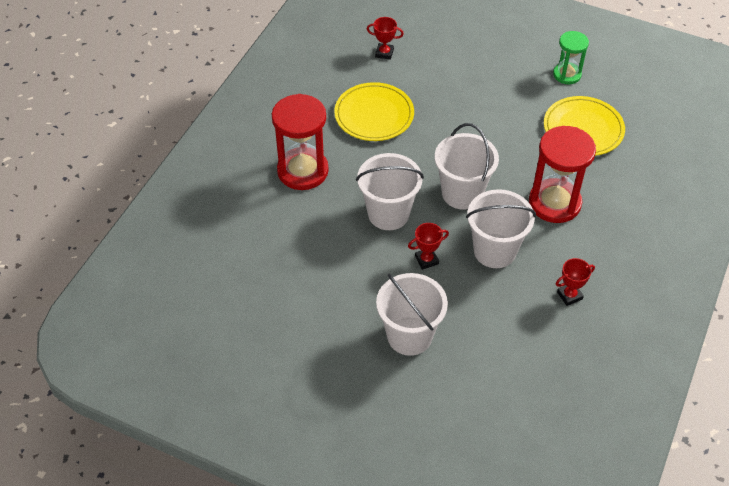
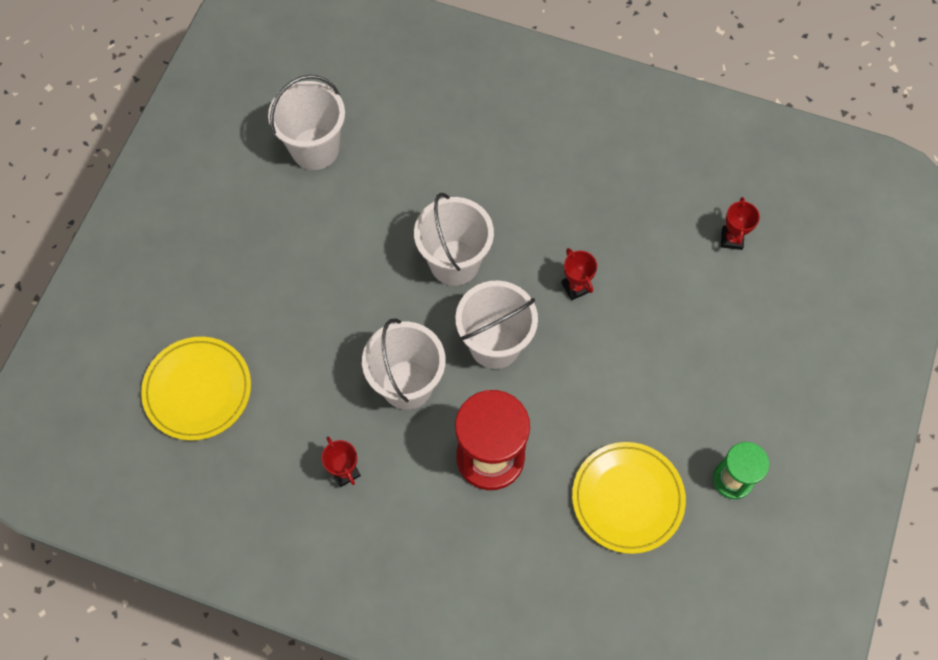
camera: 85 degrees right, 15 degrees up
red hourglass [272,94,329,190] -> none
yellow plate [334,82,414,141] -> yellow plate moved to [141,337,251,441]
white bucket [376,273,448,356] -> white bucket moved to [268,75,345,170]
red trophy [408,223,449,270] -> red trophy moved to [562,248,597,300]

